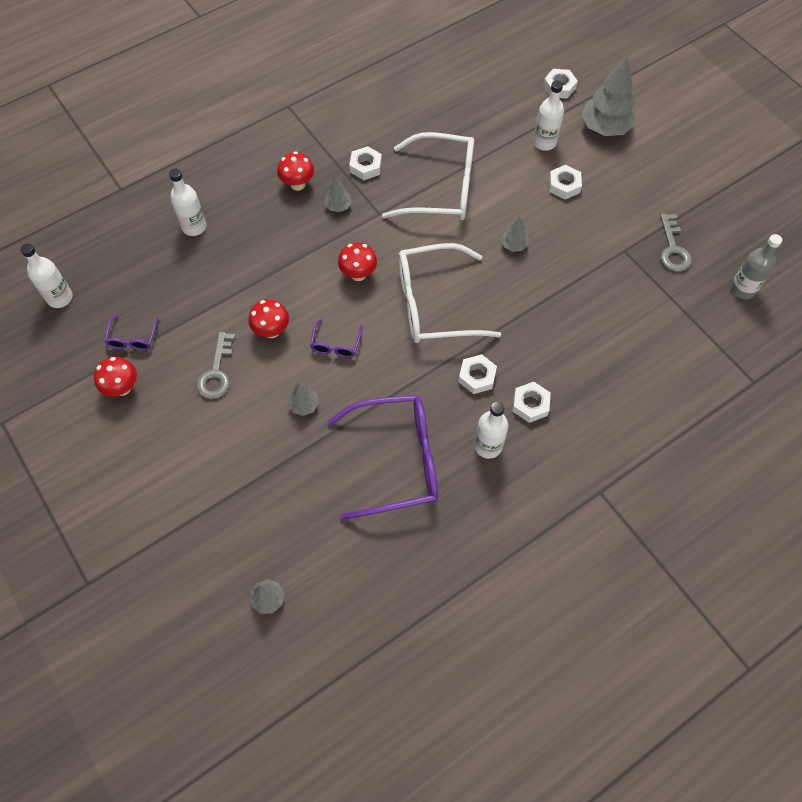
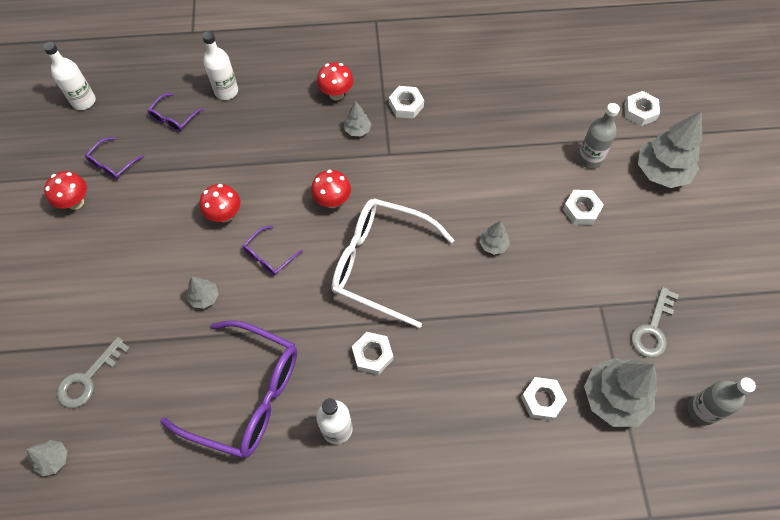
camera: 30 degrees right, 0 degrees up
grey key [196,332,236,399] -> grey key moved to [57,337,131,408]
white glasses [382,132,474,220] -> none
white nut [512,382,551,423] -> white nut moved to [521,377,567,421]
white bottle [533,81,564,151] -> grey bottle [577,103,620,169]
none -> purple glasses [147,93,204,132]
none -> grey tree [584,358,657,427]

